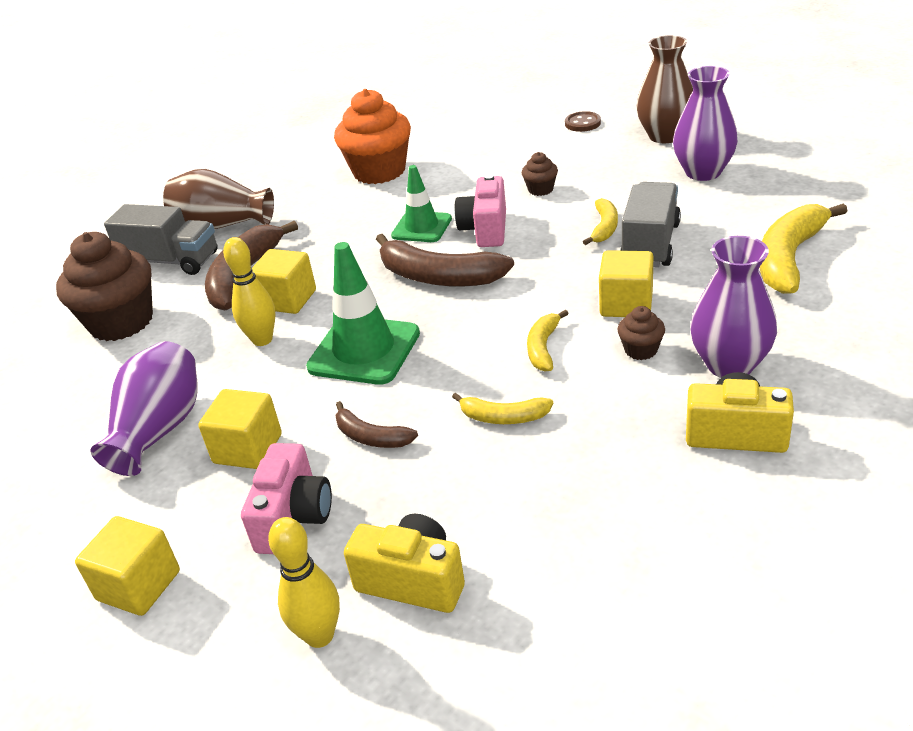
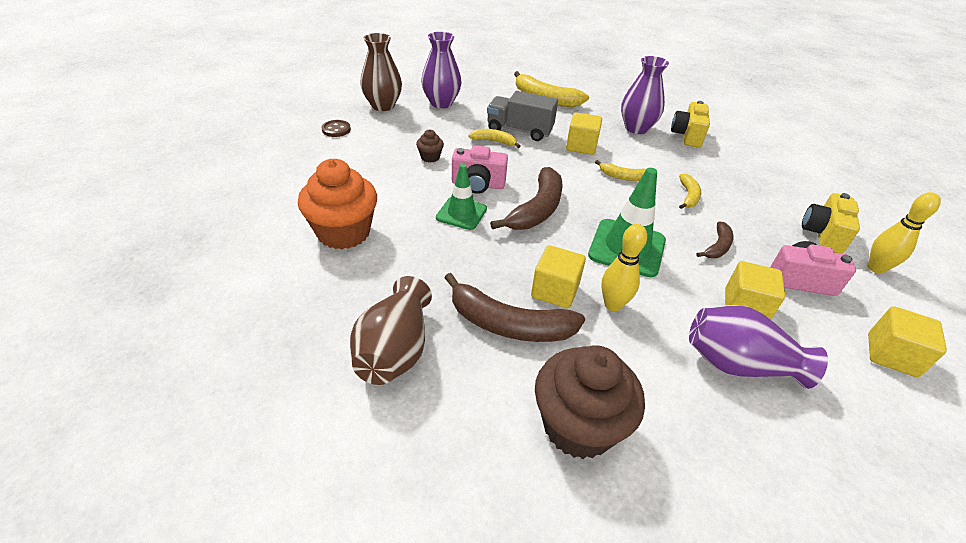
camera: 95 degrees left, 5 degrees up
grey truck [104,204,218,275] -> none
brown cupcake [618,306,665,360] -> none

